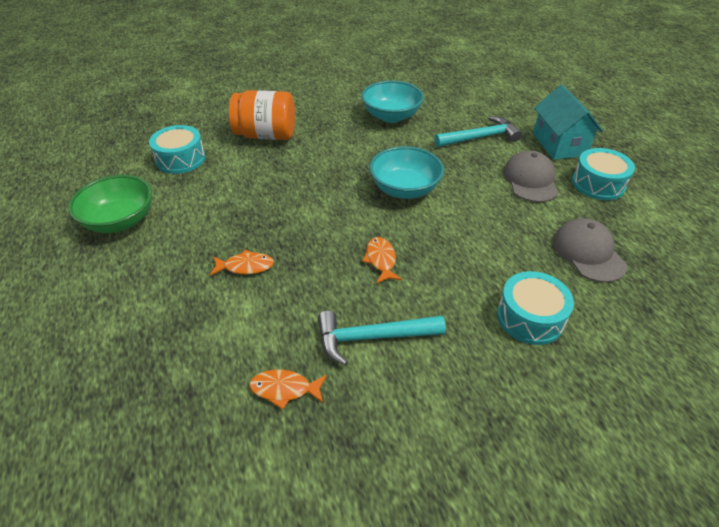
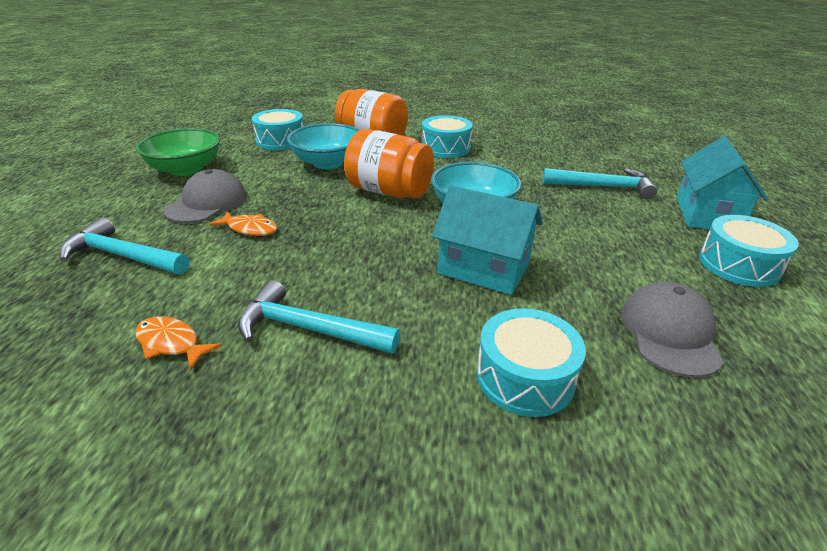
camera: 25 degrees right, 10 degrees down
turquoise bowl [361,80,424,123] -> turquoise bowl moved to [287,123,359,169]
orange fish [362,237,402,284] -> none
grey cap [503,151,558,202] -> grey cap moved to [163,169,247,223]
none -> turquoise hammer [59,217,189,275]
none -> orange jar [344,129,434,199]
none -> turquoise drum [422,115,473,158]
none -> turquoise house [432,185,542,295]

